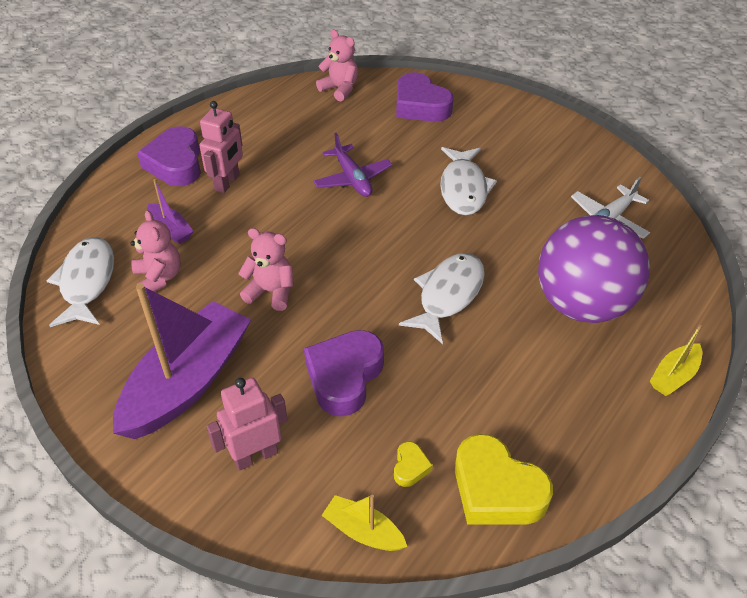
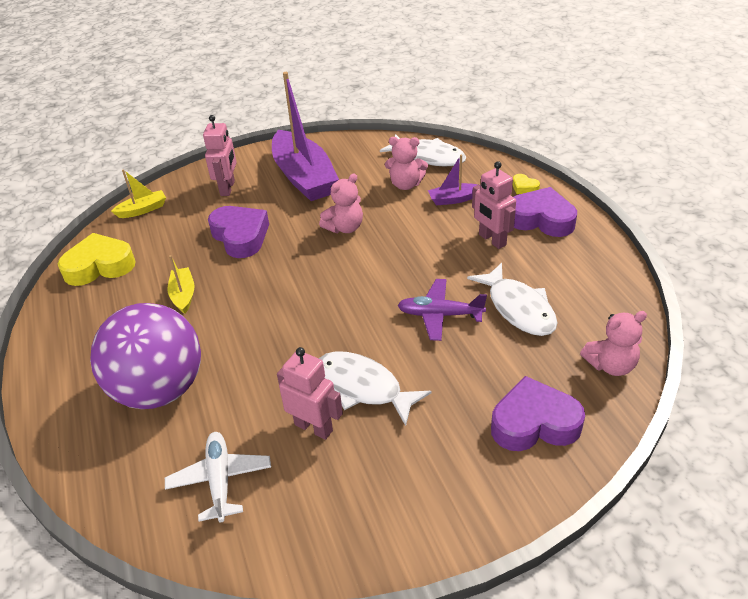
camera: 125 degrees right, 5 degrees down
yellow heart [394,442,433,487] -> yellow heart moved to [513,174,540,194]
white fish [399,253,485,344] -> white fish moved to [467,263,557,336]
yellow boat [650,325,702,396] -> yellow boat moved to [168,255,195,314]
none -> pink robot [277,347,343,440]

